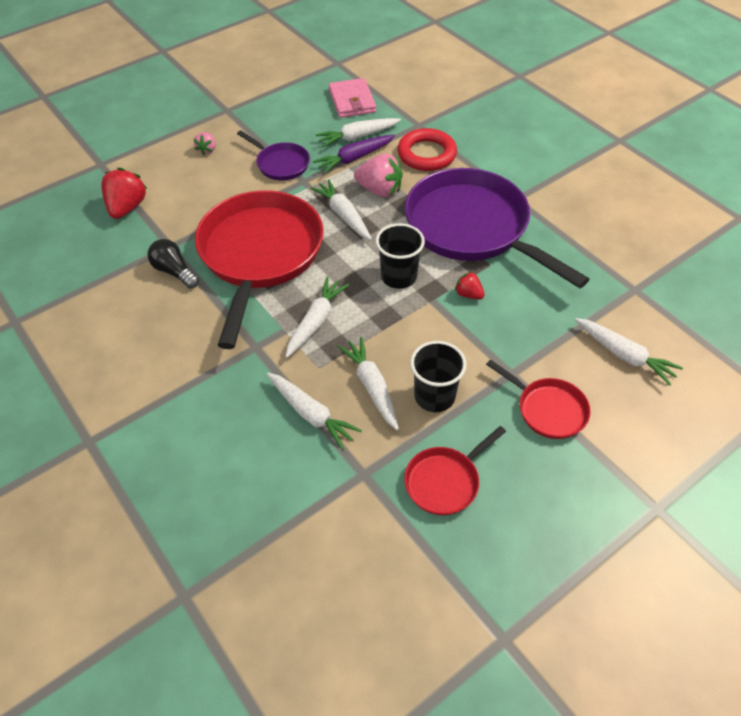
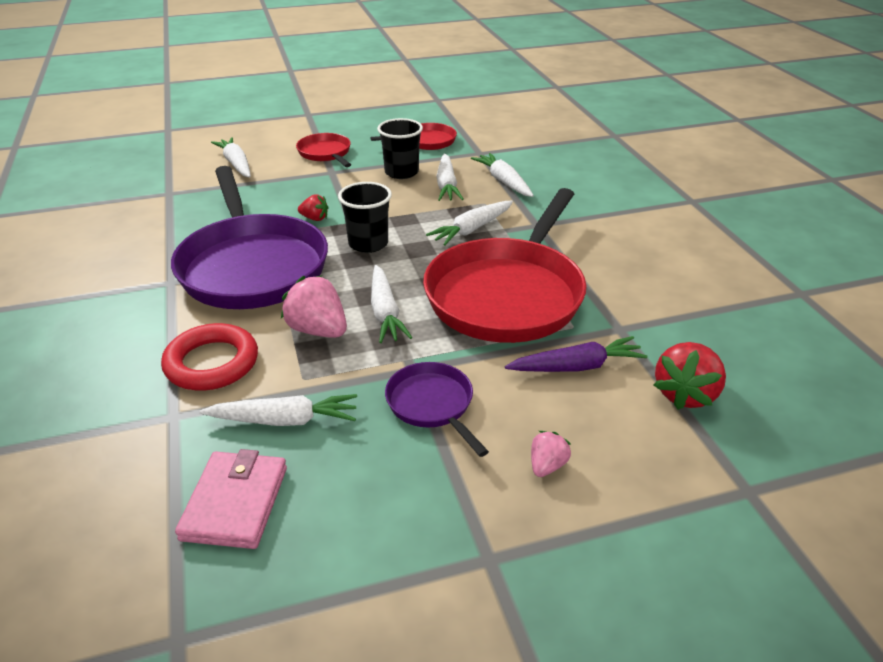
camera: 160 degrees left, 15 degrees down
black light bulb [148,239,199,289] -> none
purple carrot [313,135,395,174] -> purple carrot moved to [505,336,648,372]
red strawberry [455,271,485,299] -> red strawberry turned 45 degrees counterclockwise [298,194,328,221]

